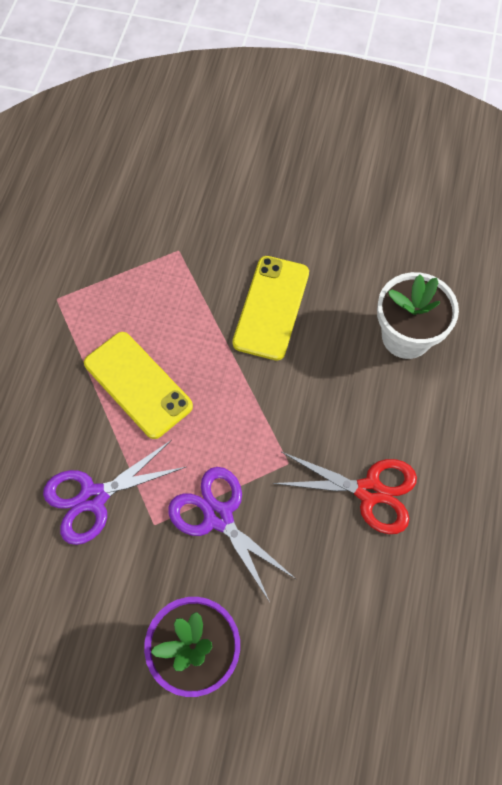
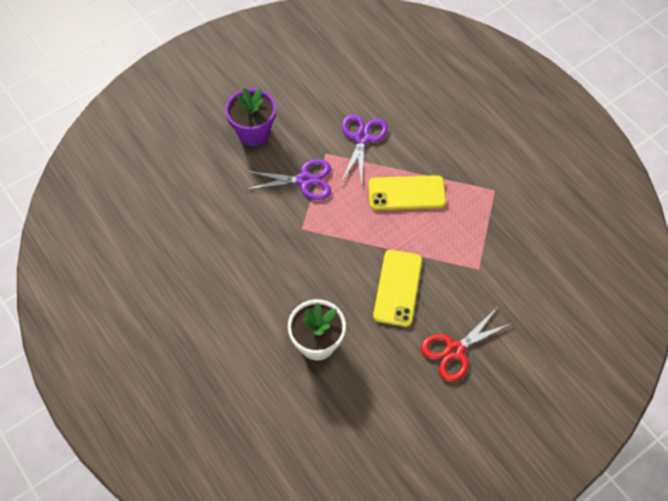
camera: 130 degrees right, 5 degrees down
yellow phone [233,256,309,361] -> yellow phone turned 45 degrees clockwise [373,250,422,327]
red scissors [273,452,417,534] -> red scissors moved to [421,308,513,382]

